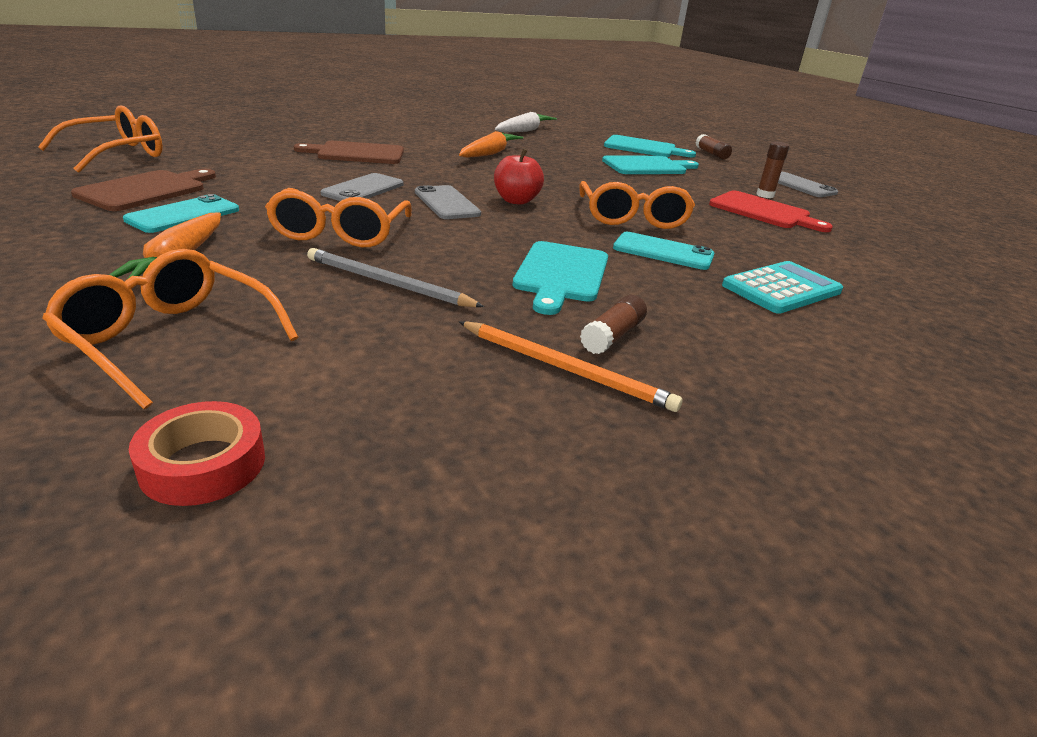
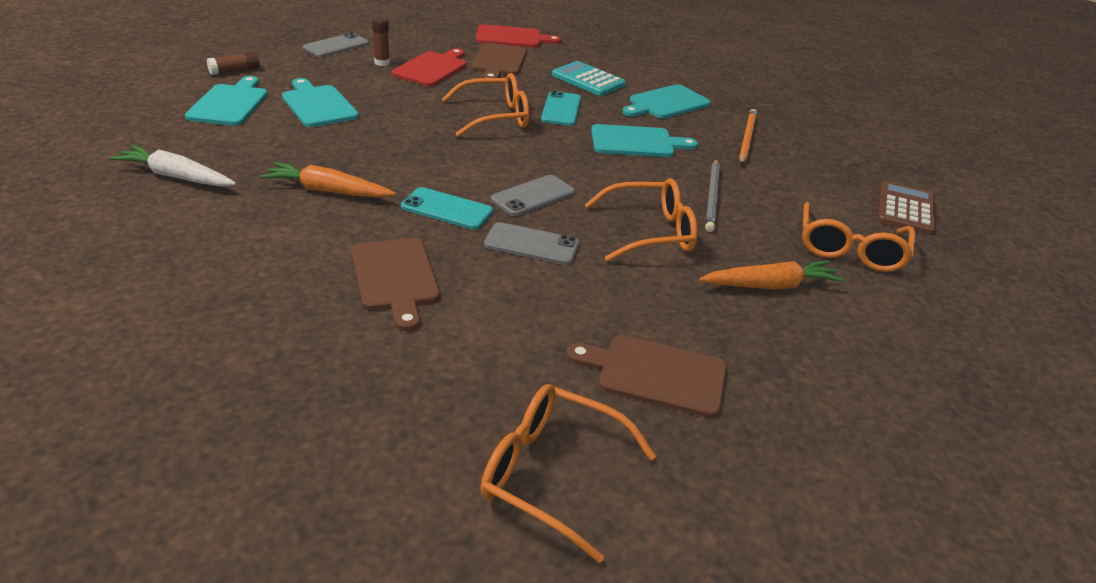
camera: 105 degrees left, 5 degrees up
turquoise phone [123,194,239,233] -> turquoise phone moved to [401,187,493,230]
red tape [129,401,265,506] -> brown calculator [877,181,935,235]
red apple [494,148,544,205] -> none
brown glue stick [580,295,647,354] -> none
none -> brown cutting board [471,43,527,78]
none -> red cutting board [476,24,561,48]
none -> turquoise cutting board [622,84,711,119]

